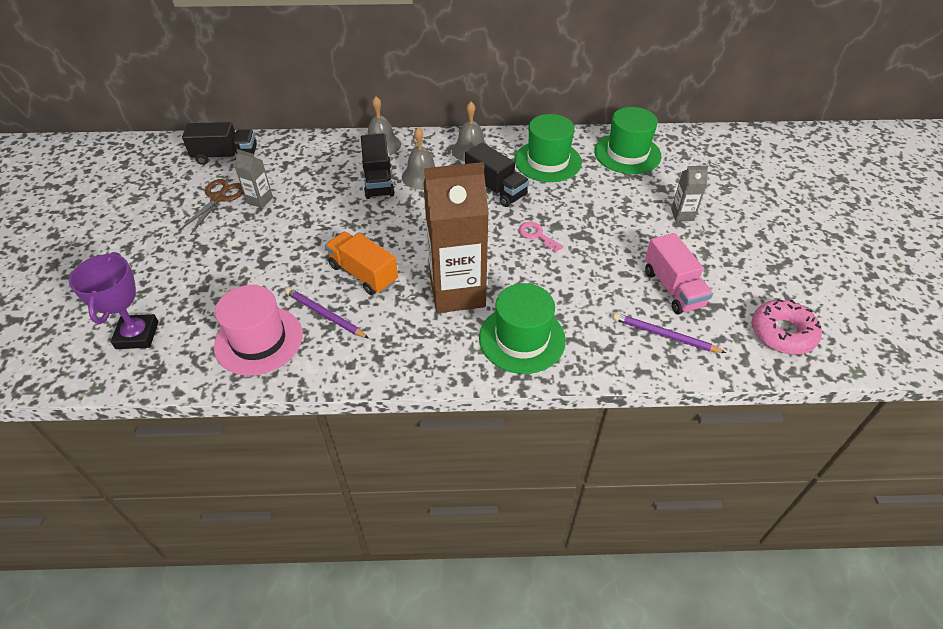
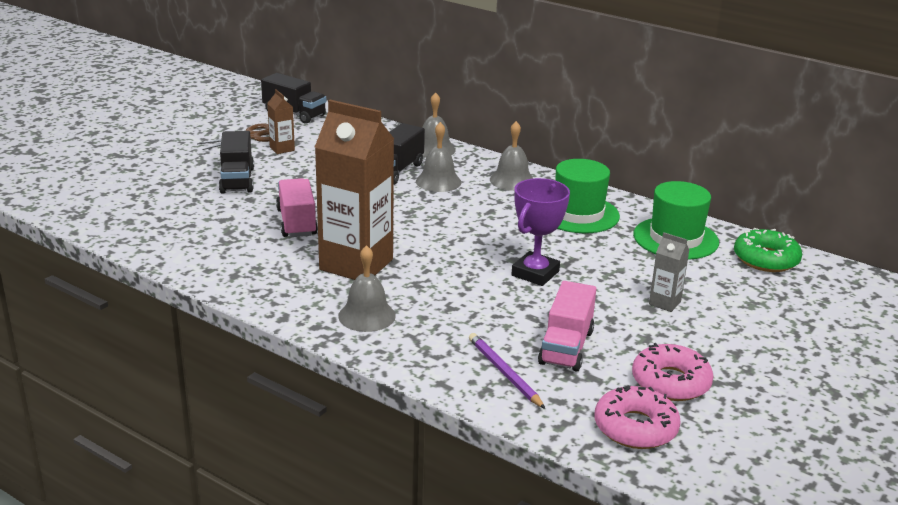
camera: 35 degrees right, 20 degrees down
purple trophy [69,252,159,349] -> purple trophy moved to [511,178,570,286]
pink hat [214,285,303,376] -> none
grey carton [234,149,273,208] -> brown carton [267,89,295,154]
purple pencil [285,288,369,339] -> none
orange truck [325,231,398,295] -> pink truck [276,178,318,237]
black truck [465,142,529,207] -> black truck moved to [219,131,254,194]
green hat [479,283,566,374] -> grey bell [338,245,396,332]
pink key [519,222,563,253] -> none
none -> pink donut [632,343,714,401]
none -> green donut [734,228,802,272]

